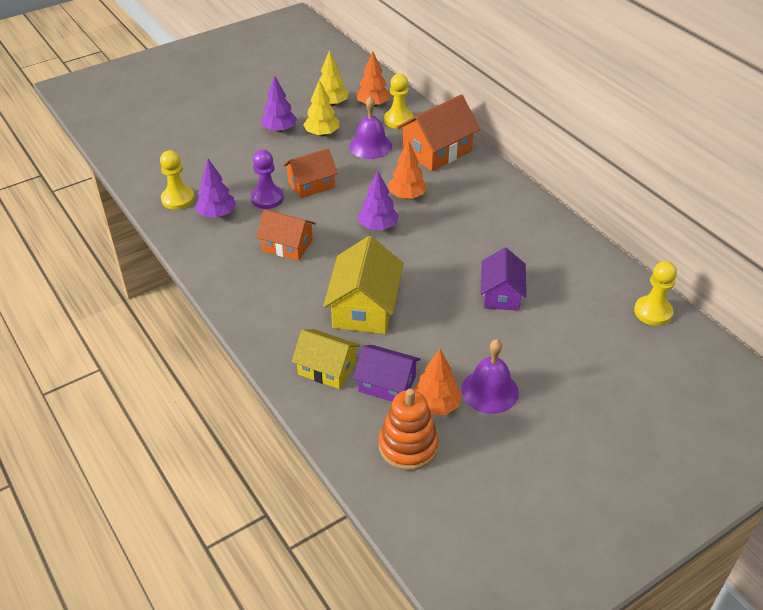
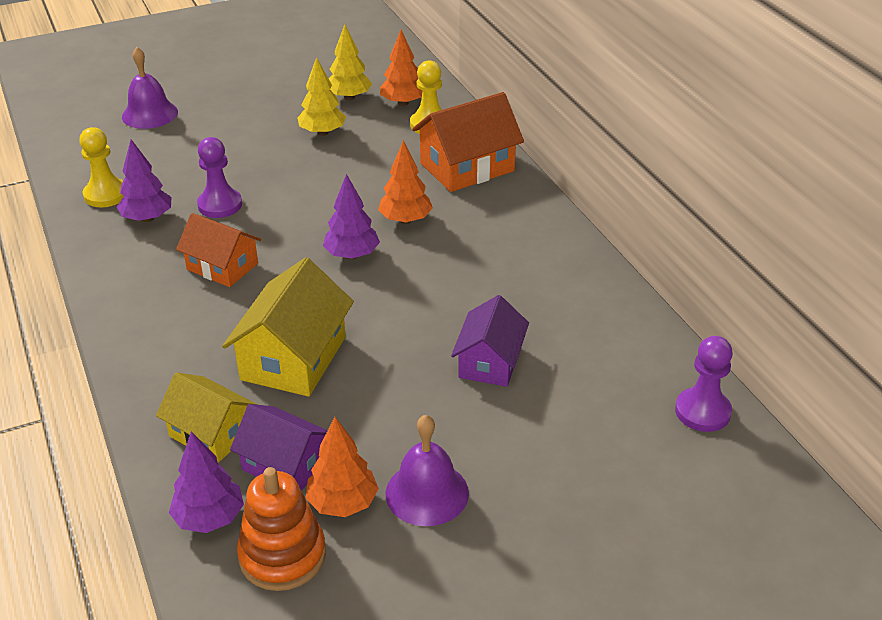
camera: 10 degrees right, 5 degrees down
purple tree [261,75,297,132] -> purple tree moved to [169,432,244,533]
orange house [283,148,338,198] -> none
purple bell [349,96,392,159] -> purple bell moved to [122,47,178,129]
yellow pawn [634,261,677,326] -> purple pawn [675,336,733,432]

